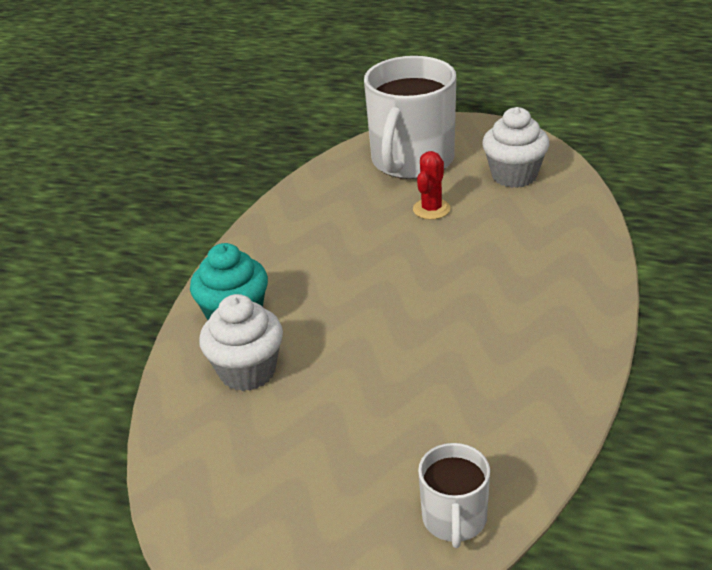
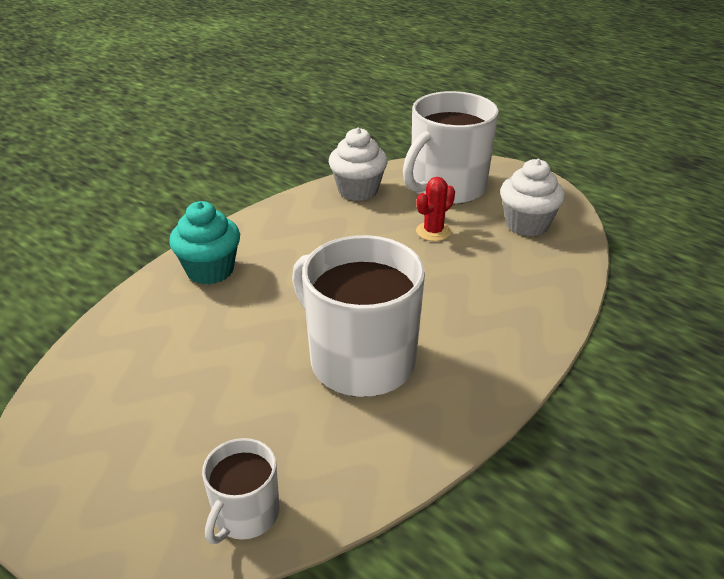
camera: 20 degrees right, 0 degrees up
white cupcake [199,294,283,391] -> white cupcake moved to [329,128,388,201]
none -> white mug [292,235,425,397]

